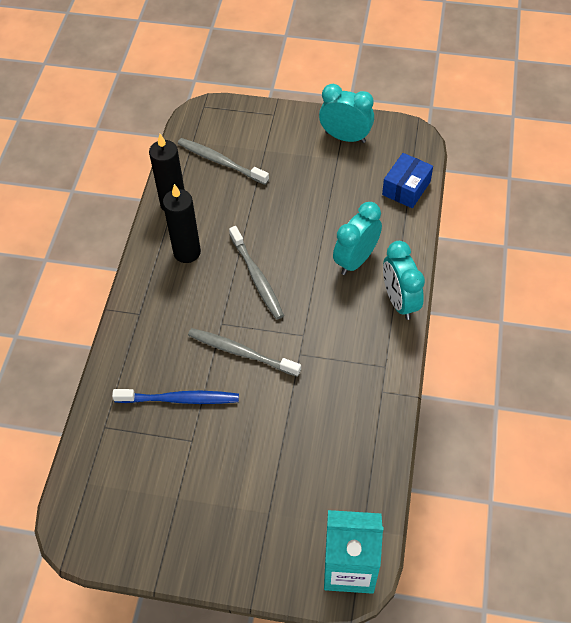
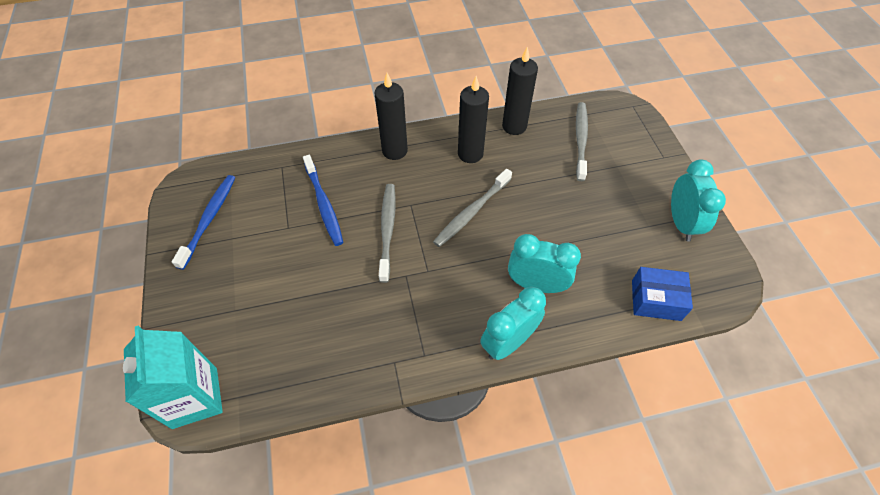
camera: 65 degrees right, 0 degrees up
none -> blue toothbrush [172,175,235,270]
none -> black candle [375,73,408,160]

